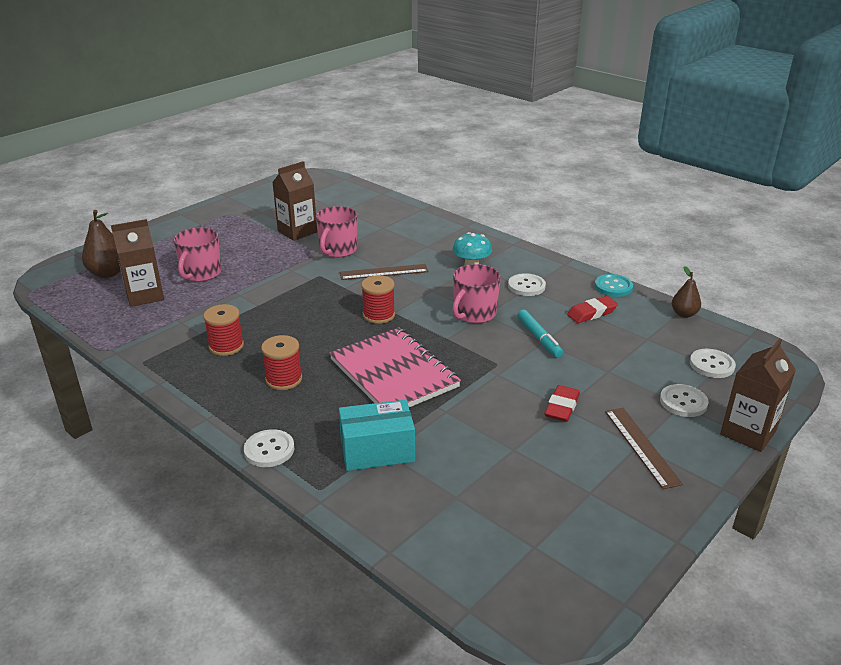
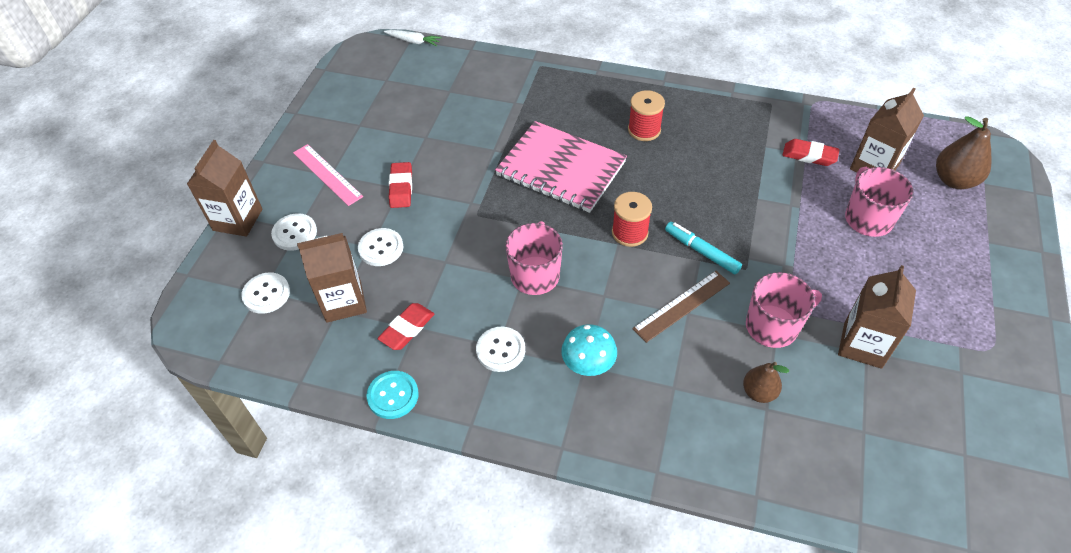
camera: 155 degrees right, 20 degrees up
red spool [203,304,244,356] -> none
white button [244,429,294,467] -> white button moved to [358,228,403,266]
pink mug [316,206,358,258] -> pink mug turned 75 degrees clockwise [746,272,822,348]
turquoise box [339,400,415,471] -> none
turquoise marker [517,310,563,358] -> turquoise marker moved to [665,222,742,274]
brown ruler [605,408,683,489] -> pink ruler [293,144,363,206]
brown pear [672,266,701,318] -> brown pear moved to [743,362,789,403]
none -> brown carton [297,233,367,323]
none -> white carrot [384,30,442,46]
none -> red eraser [783,139,840,166]

